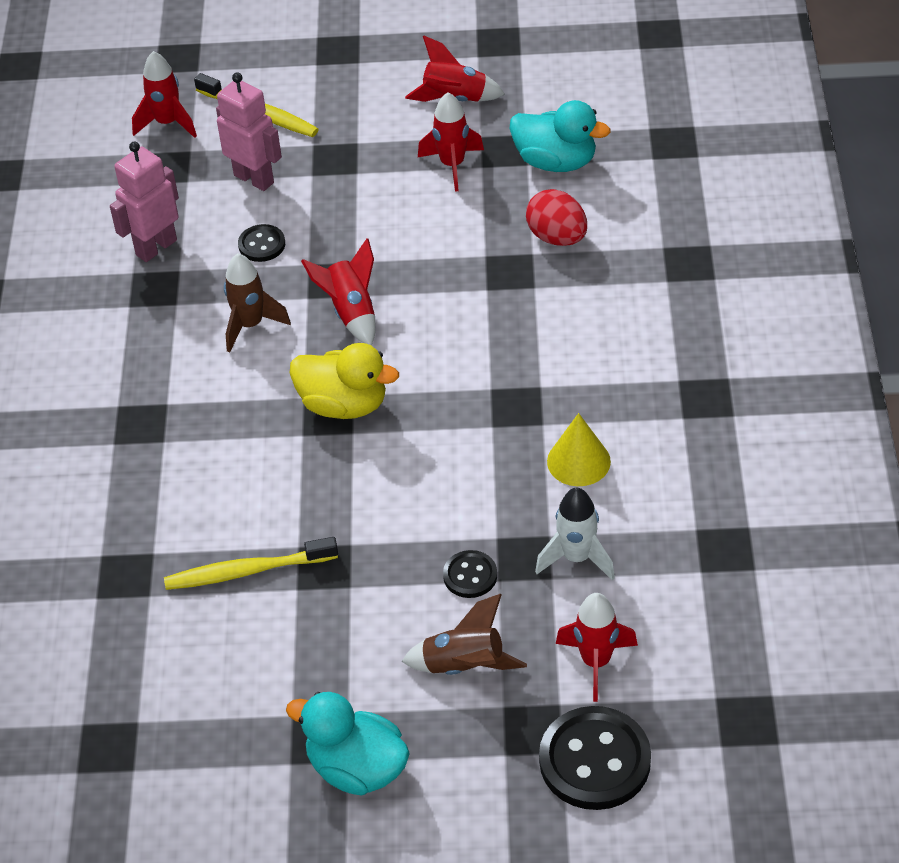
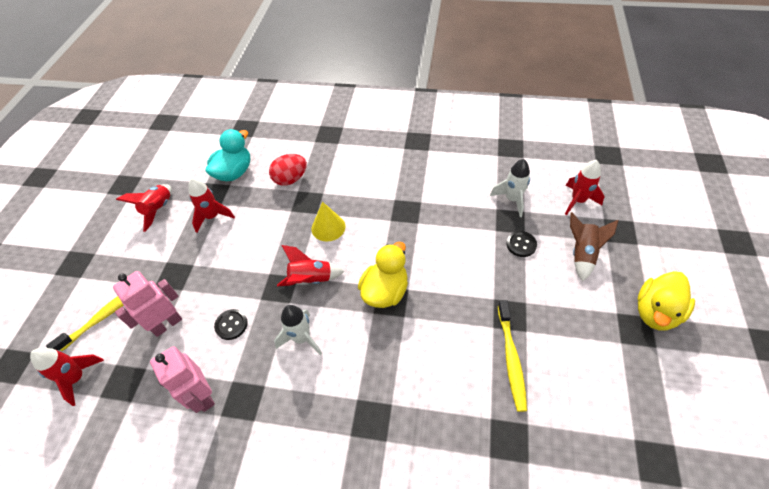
camera: 80 degrees left, 5 degrees up
brown rocket [224,254,291,353] -> white rocket [274,305,322,356]
turquoise duck [286,692,410,796] -> yellow duck [638,271,695,331]
black button [539,706,651,810] -> none
yellow cone [547,413,611,486] -> yellow cone moved to [312,202,346,242]

